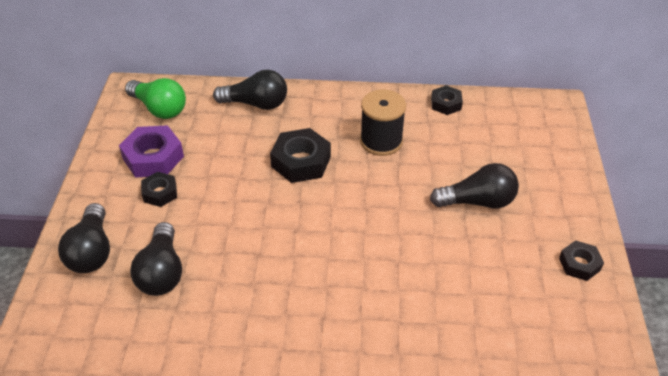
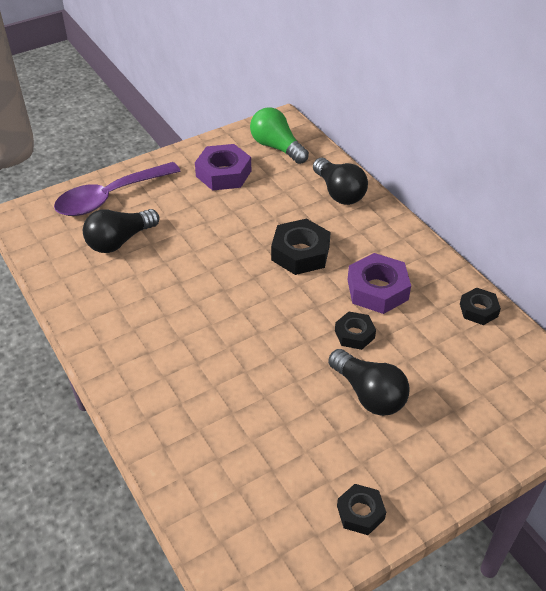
camera: 55 degrees right, 0 degrees up
black light bulb [58,203,110,273] -> purple spoon [54,162,180,216]
green light bulb [125,78,186,119] -> green light bulb turned 135 degrees clockwise [250,108,309,164]
black nut [141,172,177,207] -> black nut moved to [335,312,376,350]
black spool [360,89,406,156] -> purple nut [348,253,411,314]

